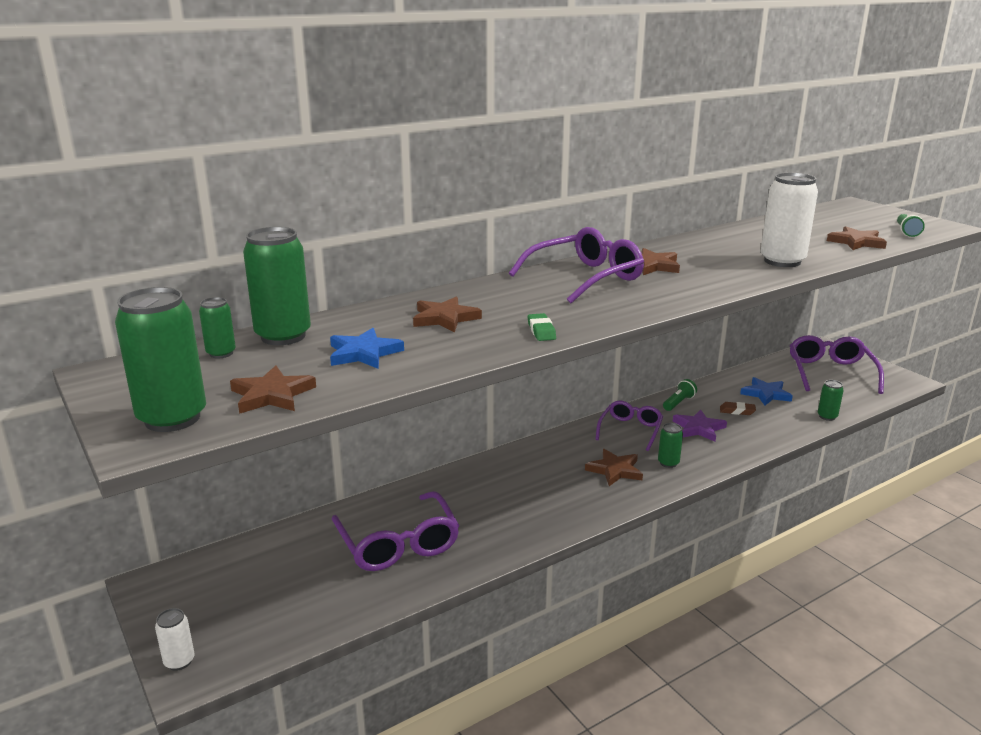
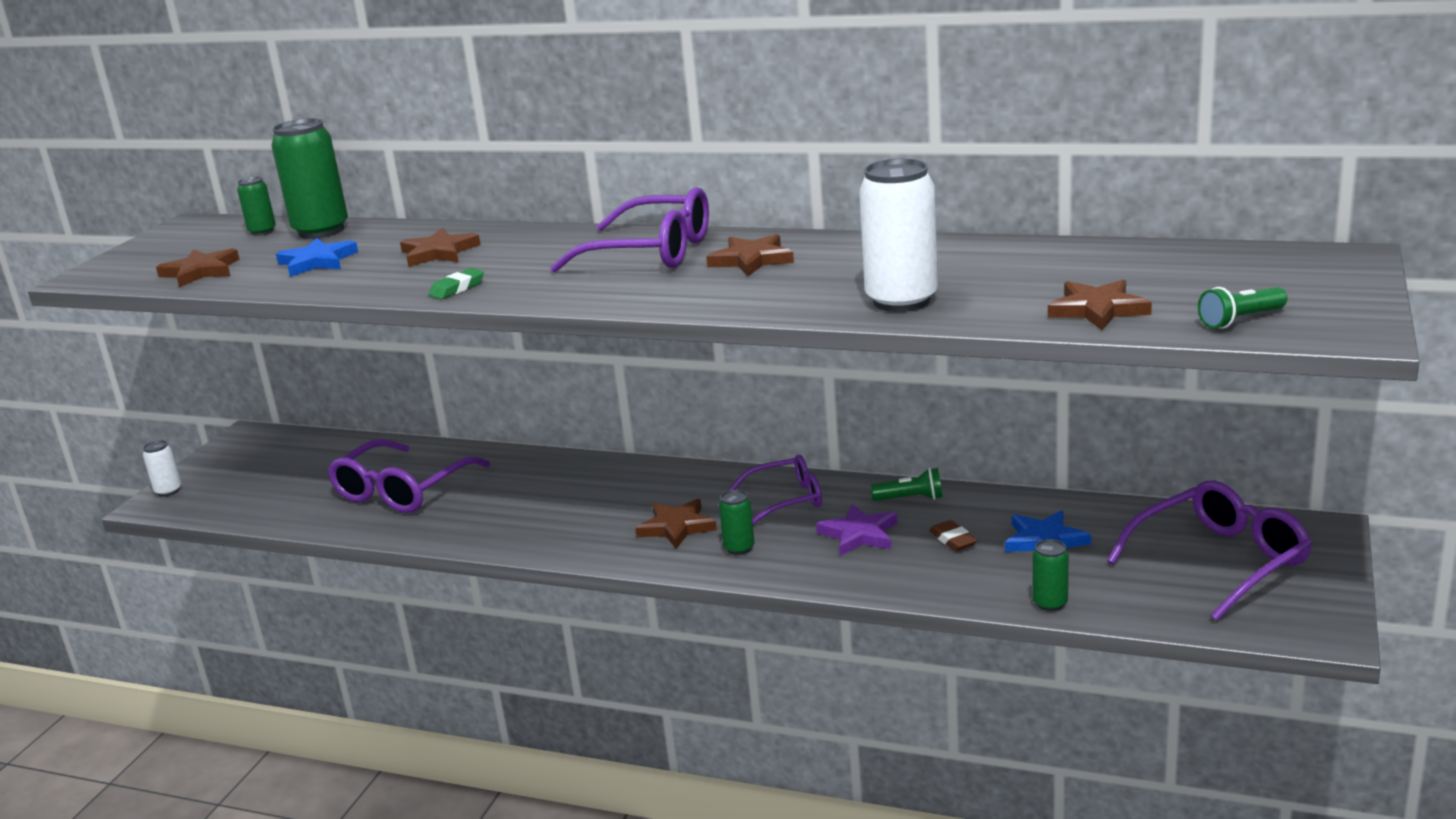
camera: 55 degrees right, 0 degrees up
green can [115,287,206,432] -> none

